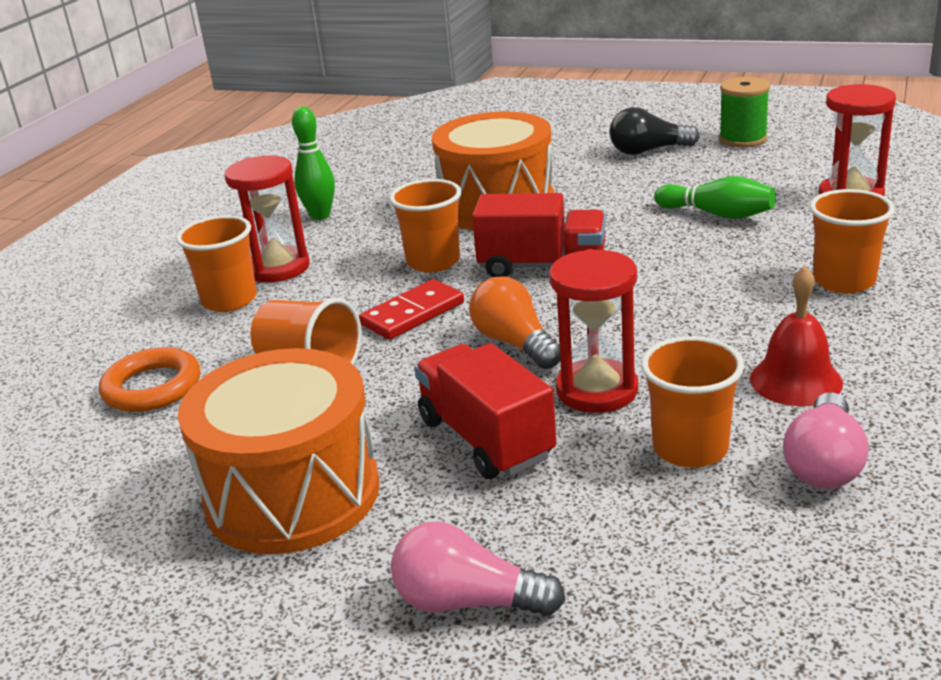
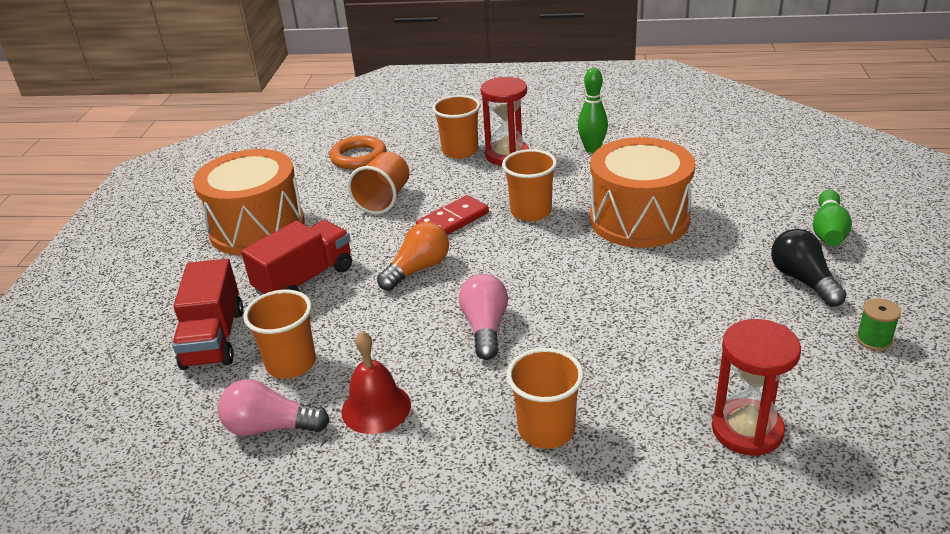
camera: 75 degrees right, 5 degrees up
red domino [359,279,464,340] -> red domino turned 75 degrees counterclockwise [416,195,489,235]
pink light bulb [391,521,566,616] -> pink light bulb moved to [459,274,508,360]
red truck [472,193,606,277] -> red truck moved to [172,259,243,370]
red hourglass [549,249,638,413] -> none
green bowling pin [654,176,776,219] -> green bowling pin moved to [813,190,852,246]
green spool [719,77,770,148] -> green spool [856,298,901,351], size x0.62

